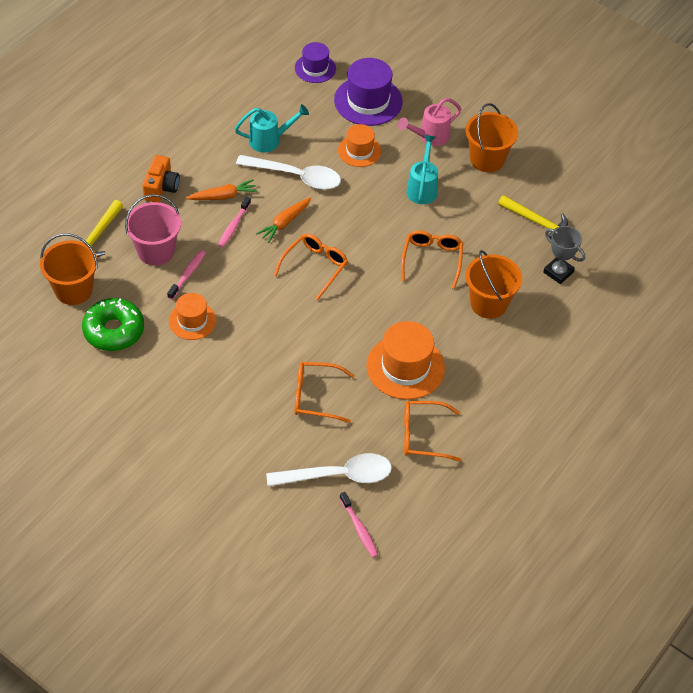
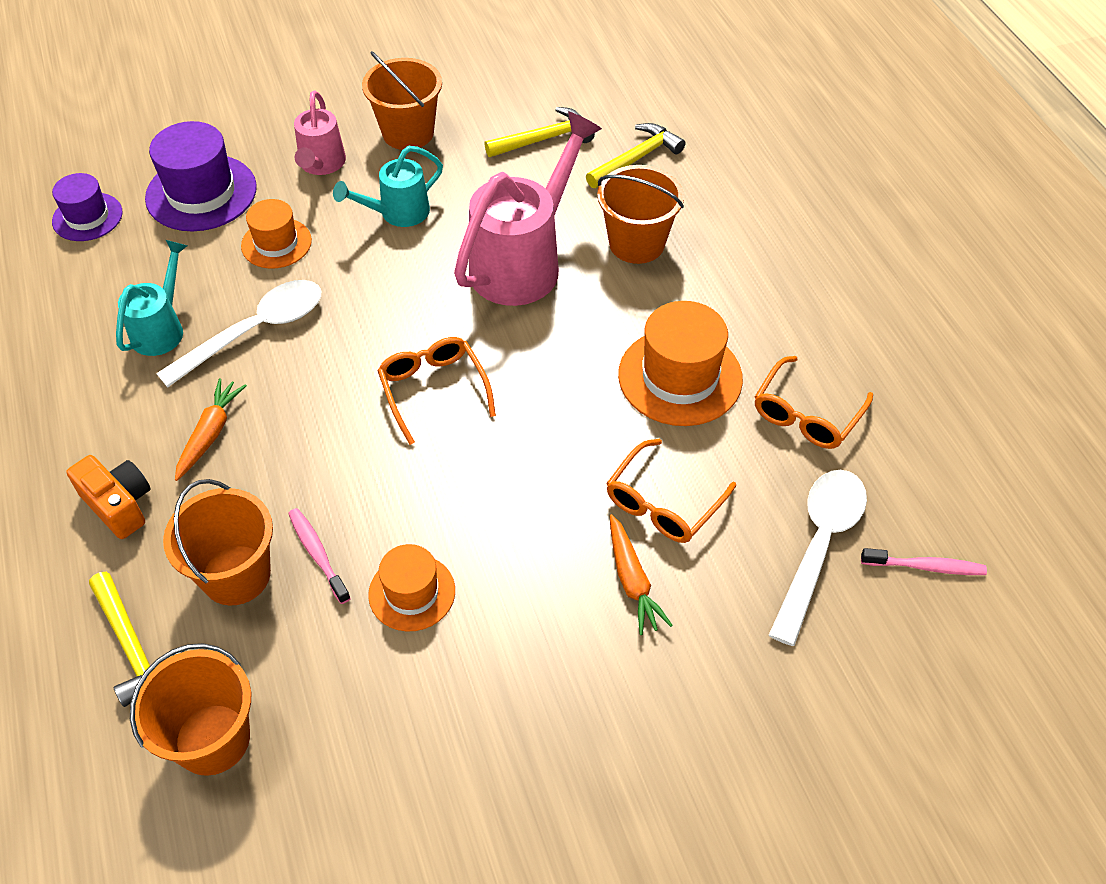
camera: 55 degrees left, 0 degrees up
green donut [82,298,144,351] -> none
pink bucket [125,194,181,266] -> orange bucket [163,479,273,606]
pink toothbrush [218,196,251,248] -> none
orange carrot [256,197,311,243] -> orange carrot moved to [610,514,673,635]
orange glasses [401,230,463,289] -> pink watering can [454,111,602,306]
turquoise watering can [406,135,438,204] -> turquoise watering can turned 75 degrees counterclockwise [333,146,443,227]
grey trophy [543,226,585,284] -> yellow hammer [586,123,685,188]

